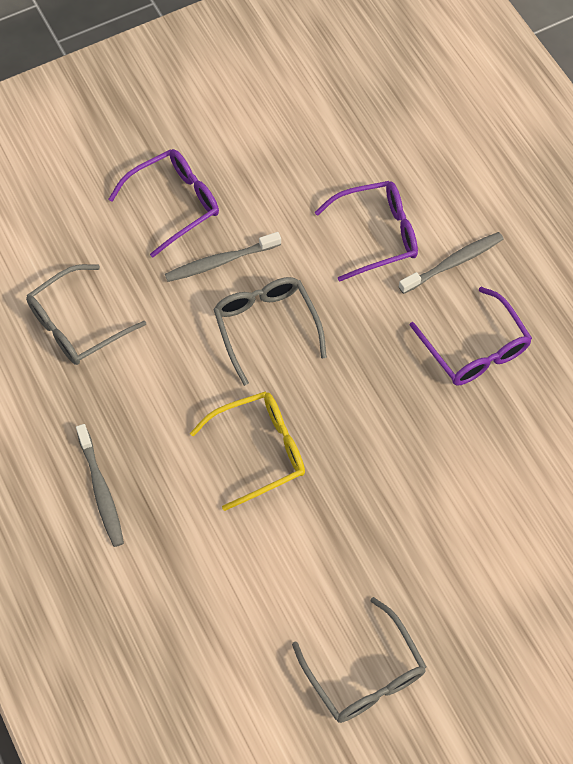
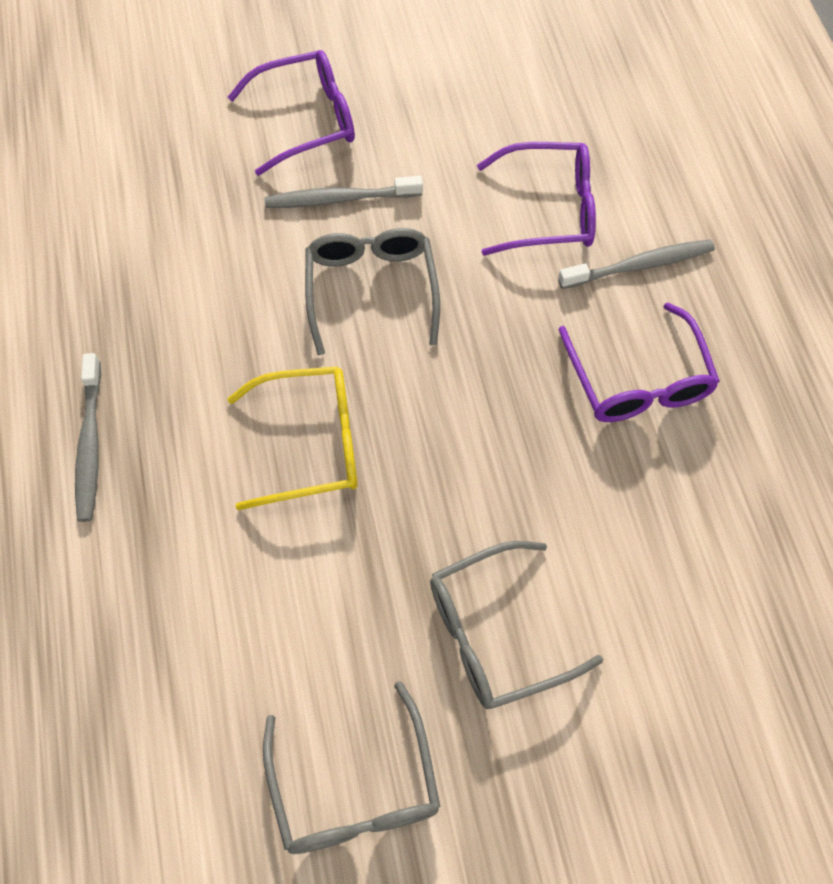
camera: 15 degrees right, 0 degrees up
grey glasses [26,264,146,365] -> grey glasses moved to [430,541,603,709]

